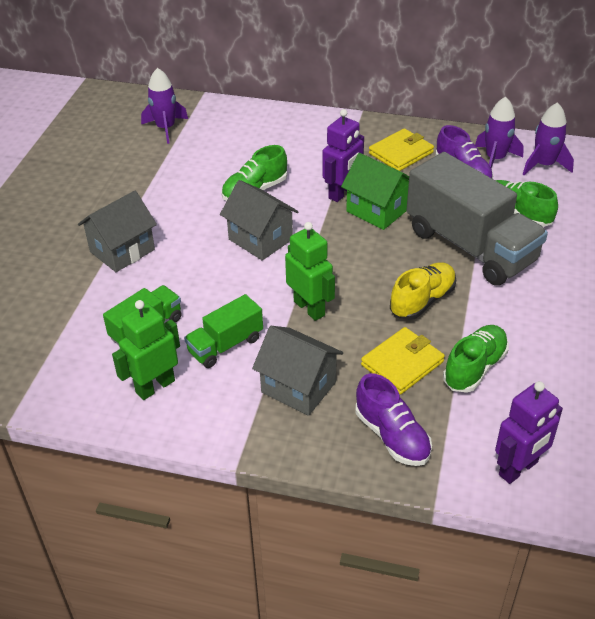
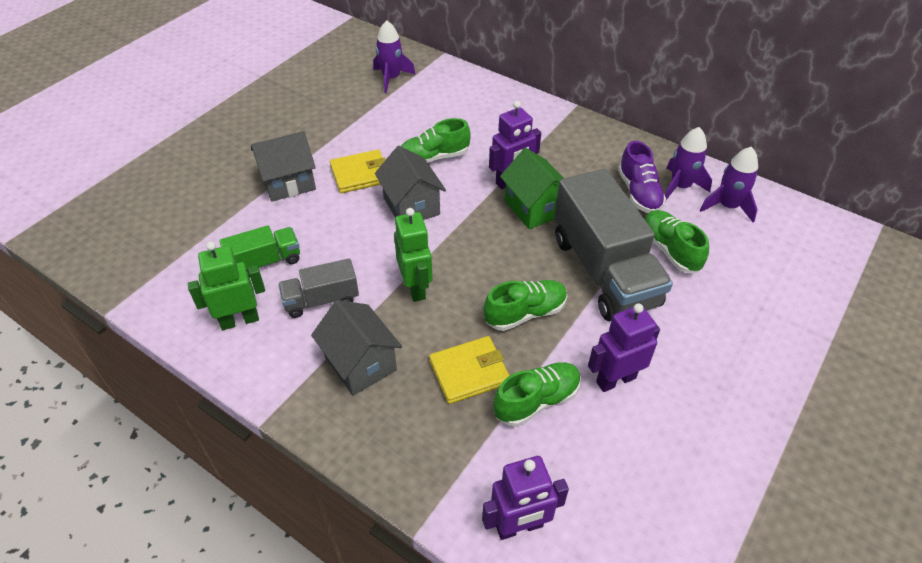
camera: 20 degrees right, 5 degrees up
green truck [184,294,263,368] -> grey truck [278,258,359,318]
purple shoe [356,374,432,466] -> none
yellow wallet [369,128,434,171] -> yellow wallet moved to [330,150,386,193]
yellow shoe [390,262,456,320] -> green shoe [484,280,567,331]
none -> purple robot [588,303,660,392]

